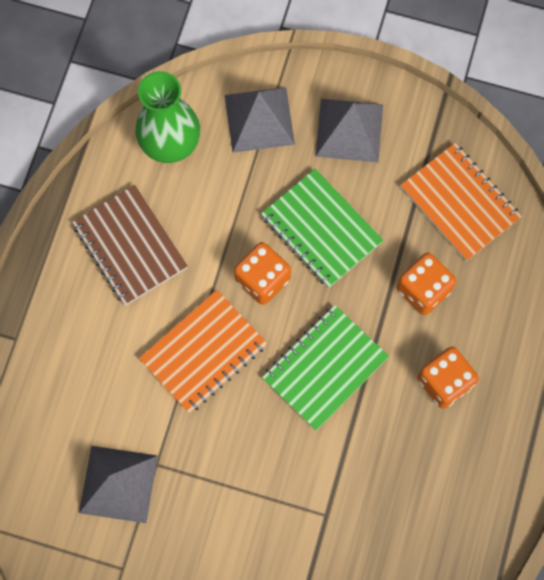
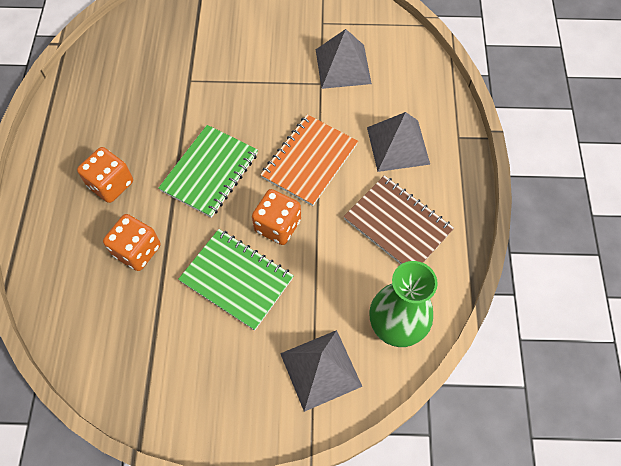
camera: 165 degrees right, 10 degrees down
grey pyramid [315,99,383,162] -> grey pyramid moved to [367,112,430,172]
orange notebook [400,143,522,261] -> none

